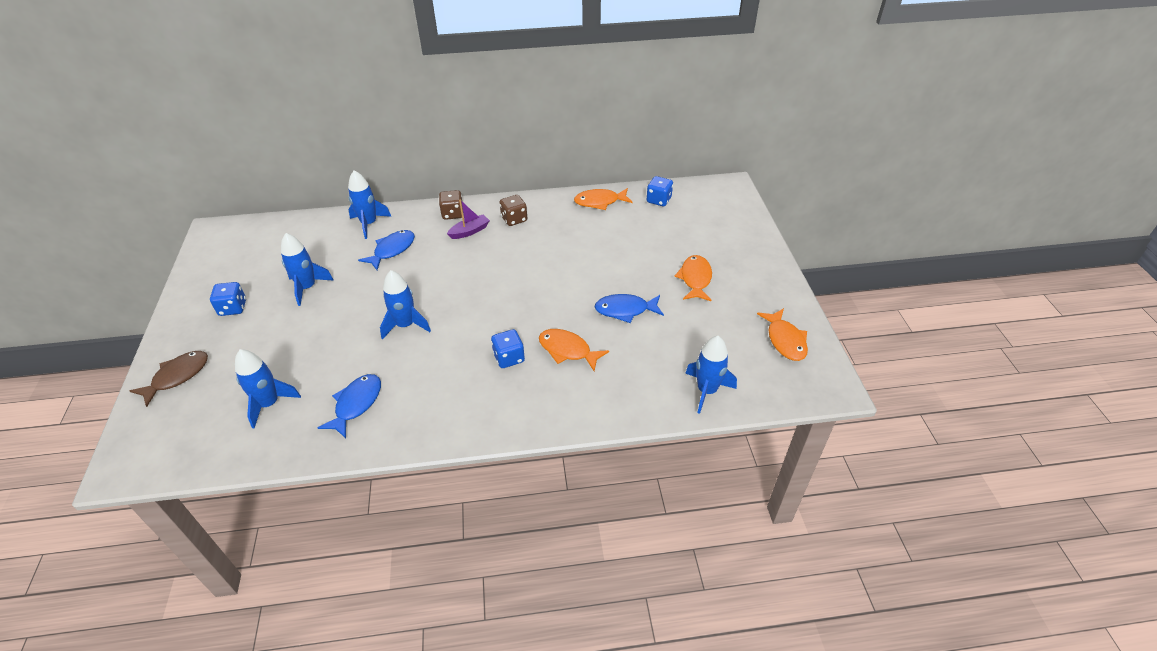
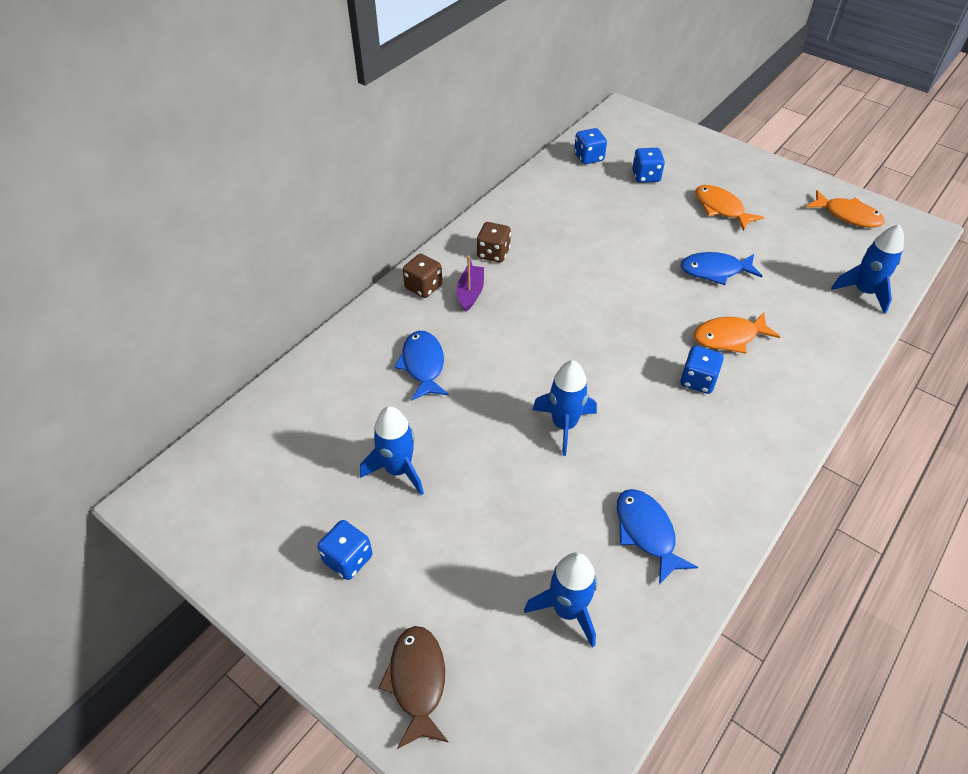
camera: 45 degrees left, 5 degrees up
blue rocket [348,170,391,239] -> none
orange fish [574,188,633,210] -> none
blue fish [594,294,664,323] -> blue fish turned 45 degrees clockwise [681,252,762,285]
none -> blue dice [632,148,665,183]

